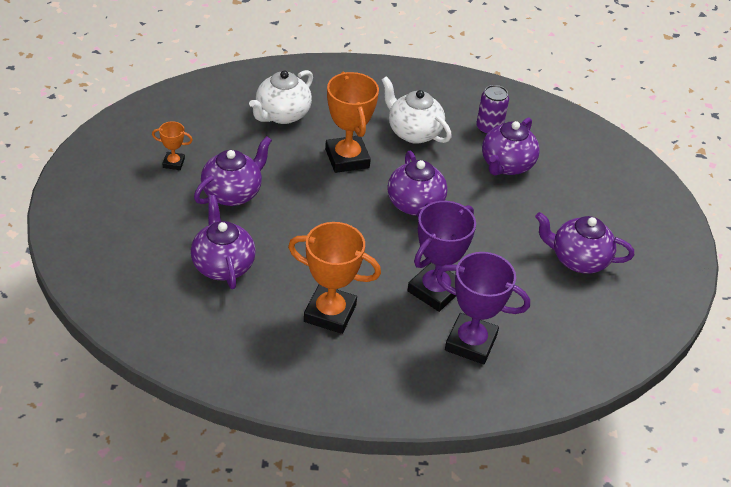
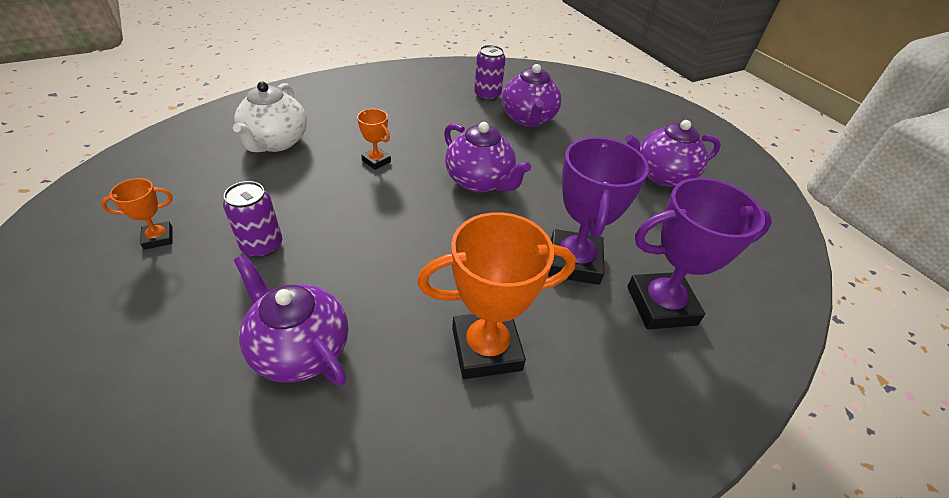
camera: 30 degrees left, 0 degrees up
purple teapot [194,136,272,206] -> purple can [223,181,282,258]
orange trophy [325,71,379,173] -> orange trophy [357,109,391,170], size x0.49
white teapot [381,76,452,144] -> none

